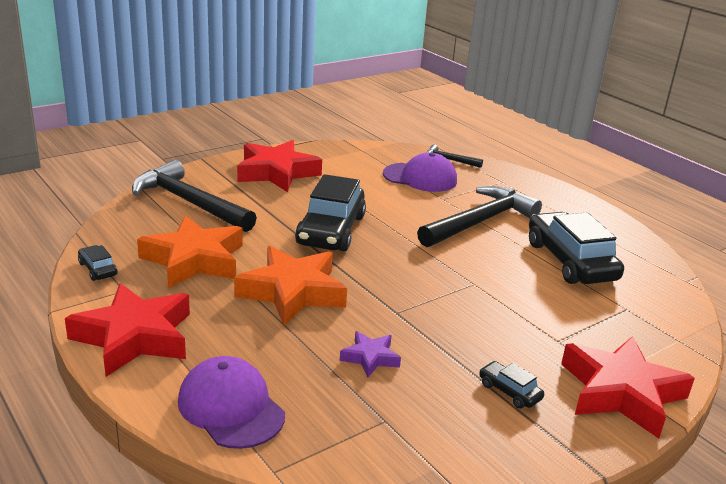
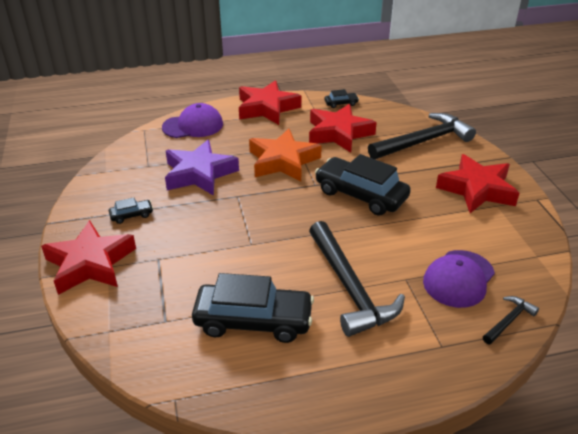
camera: 115 degrees right, 10 degrees up
orange star [137,215,243,288] -> red star [309,104,377,153]
purple star [340,331,401,377] -> purple star [165,140,239,196], size x2.05

